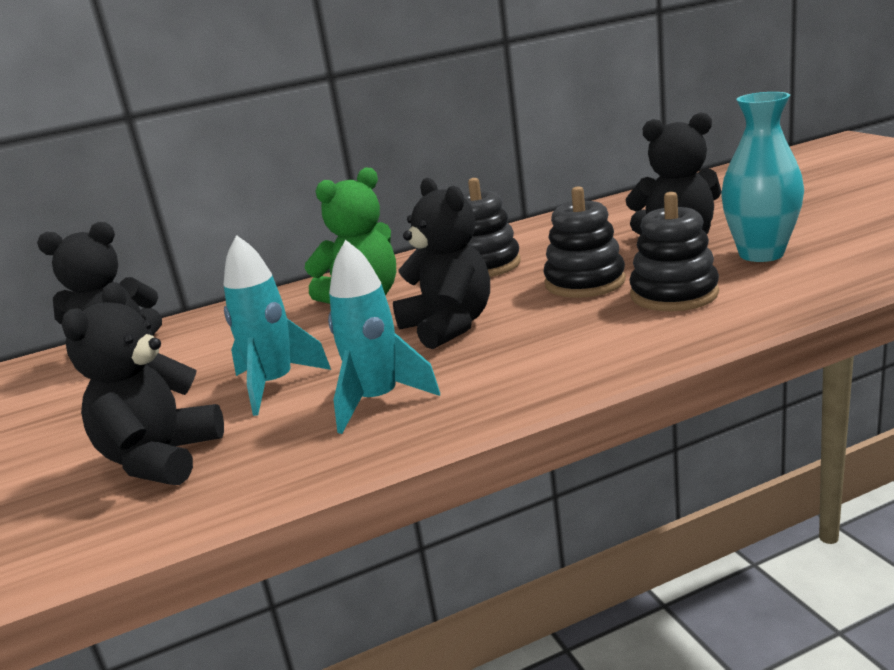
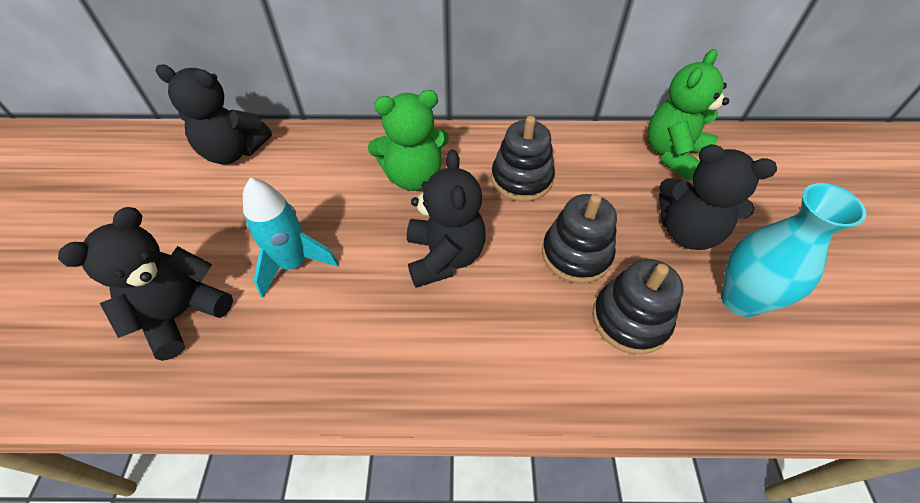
camera: 20 degrees right, 30 degrees up
turquoise rocket [328,240,440,434] -> none
none -> green teddy bear [648,49,729,181]

